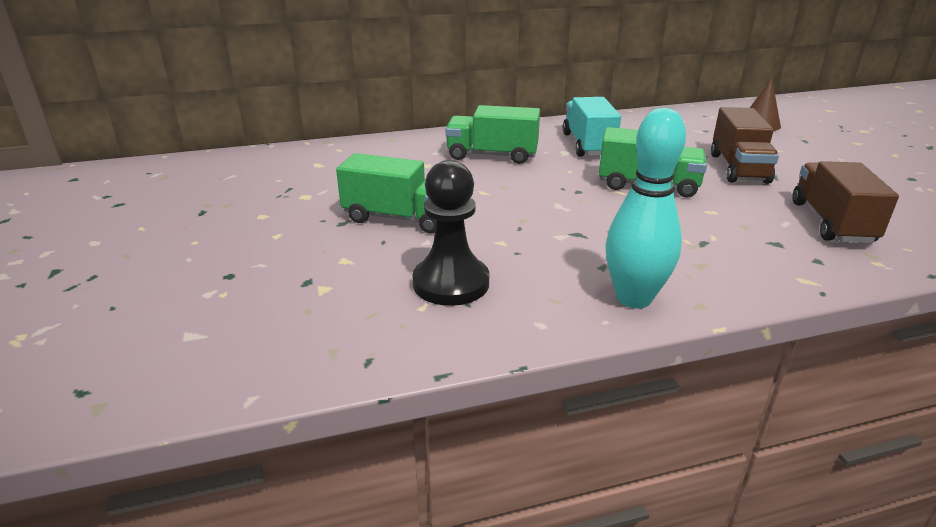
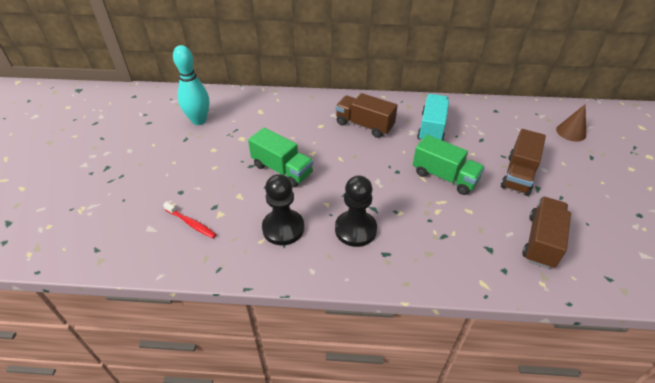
camera: 20 degrees right, 15 degrees up
green truck [446,105,540,164] -> brown truck [335,93,398,138]
turquoise bowling pin [605,108,686,308] -> turquoise bowling pin moved to [173,45,209,125]
none -> red toothbrush [163,202,216,239]
none -> black pawn [335,175,377,247]

